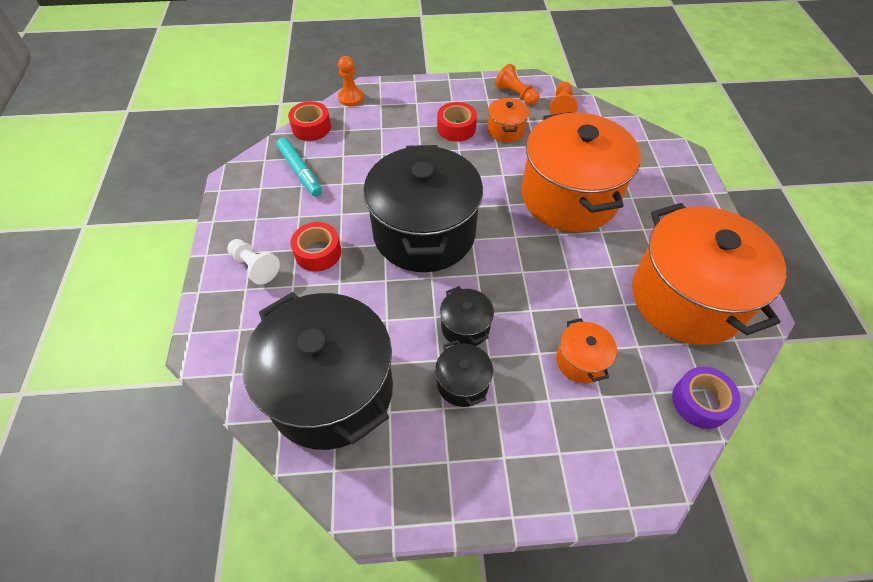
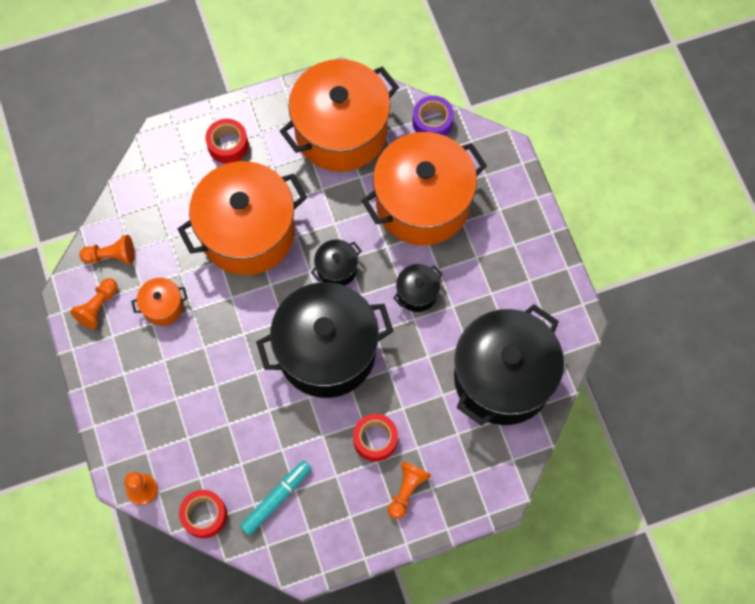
camera: 105 degrees left, 15 degrees up
white pawn [227,239,280,285] -> orange pawn [388,461,431,519]
black pot [435,340,493,407] -> black pot moved to [311,240,362,286]
red tape [437,102,477,142] -> red tape moved to [205,119,248,164]
orange pot [556,318,617,383] -> orange pot [361,132,487,245], size x2.36

